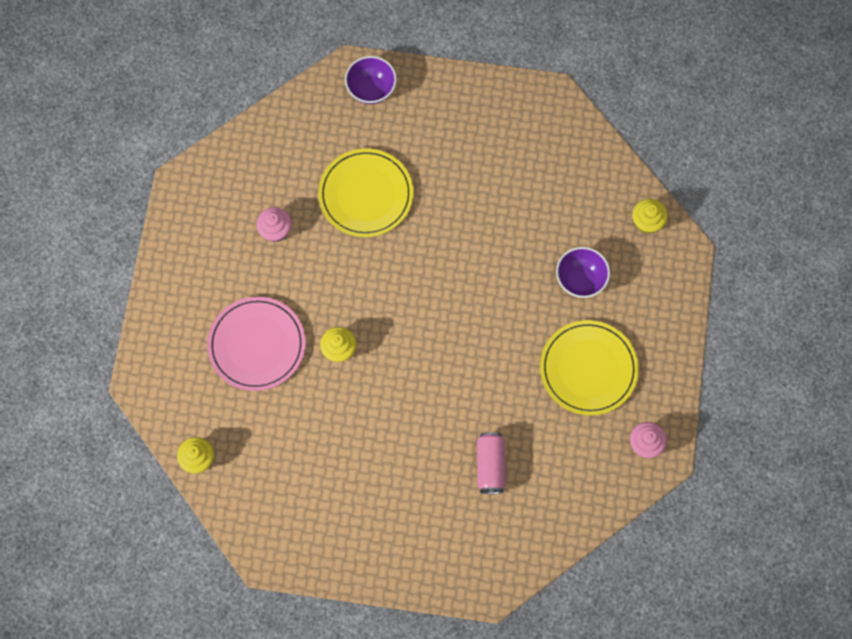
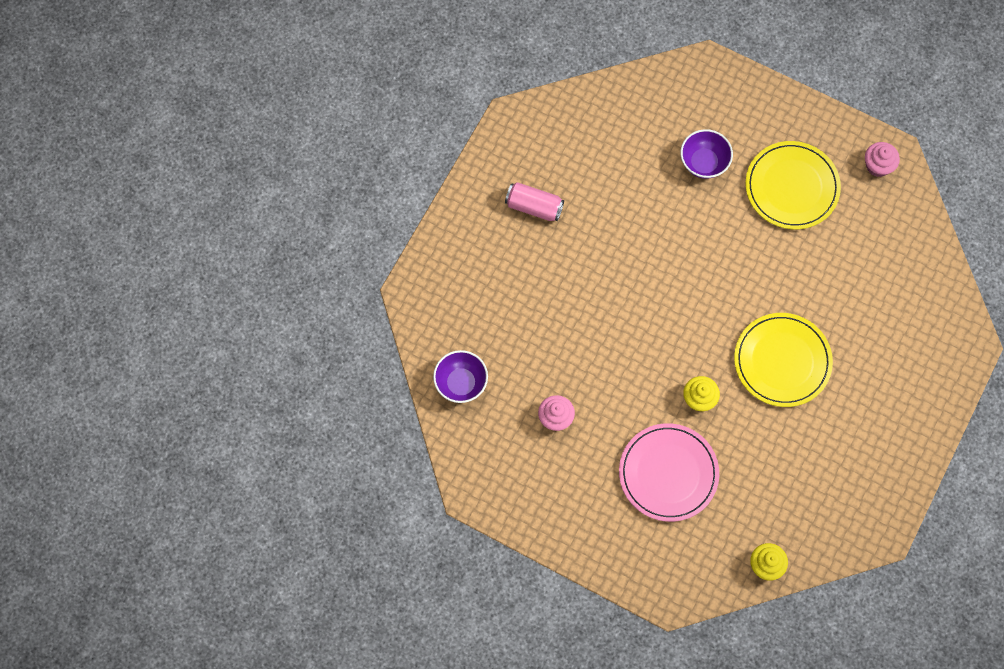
camera: 70 degrees left, 0 degrees up
yellow plate [318,148,413,237] -> yellow plate moved to [734,313,833,407]
purple bowl [345,56,397,104] -> purple bowl moved to [433,350,488,403]
pink can [477,432,506,494] -> pink can moved to [505,182,564,221]
yellow cupcake [632,199,668,234] -> none

